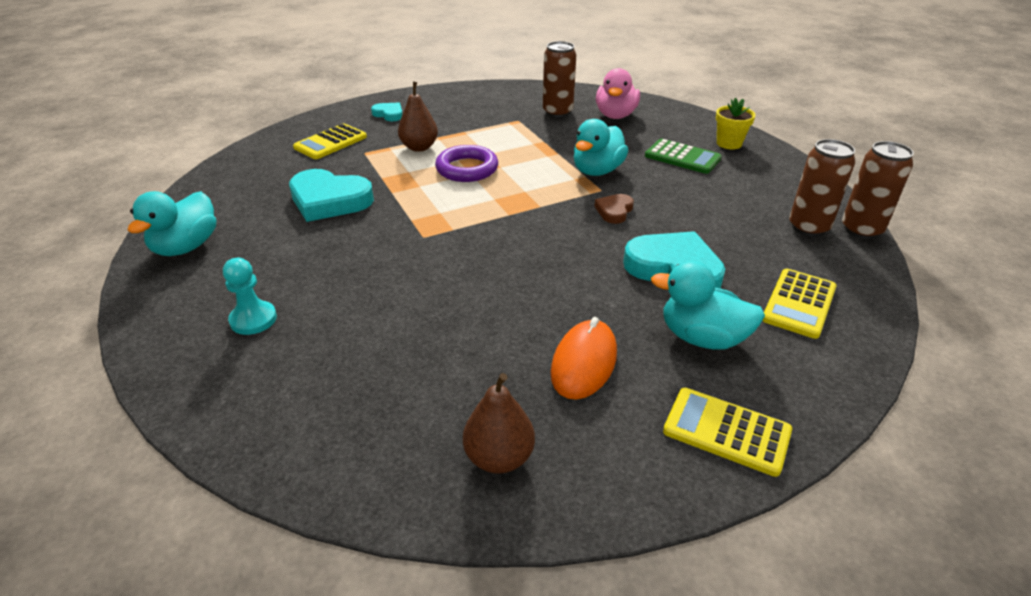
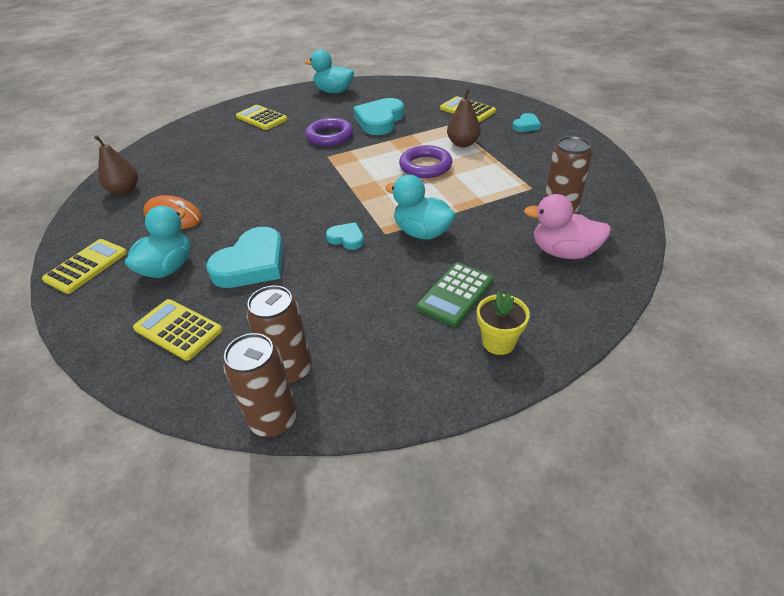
camera: 95 degrees right, 5 degrees up
turquoise pawn [223,258,277,335] -> yellow calculator [236,105,288,130]
brown heart [594,194,634,224] -> turquoise heart [326,222,364,250]
none -> purple ring [305,118,353,146]

